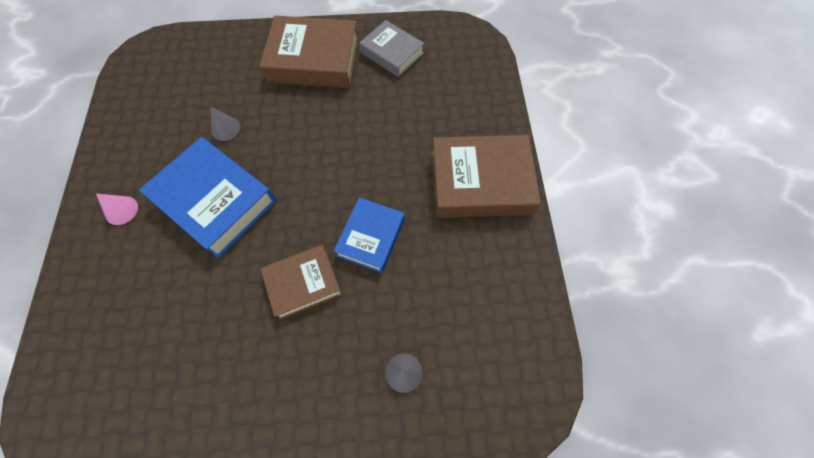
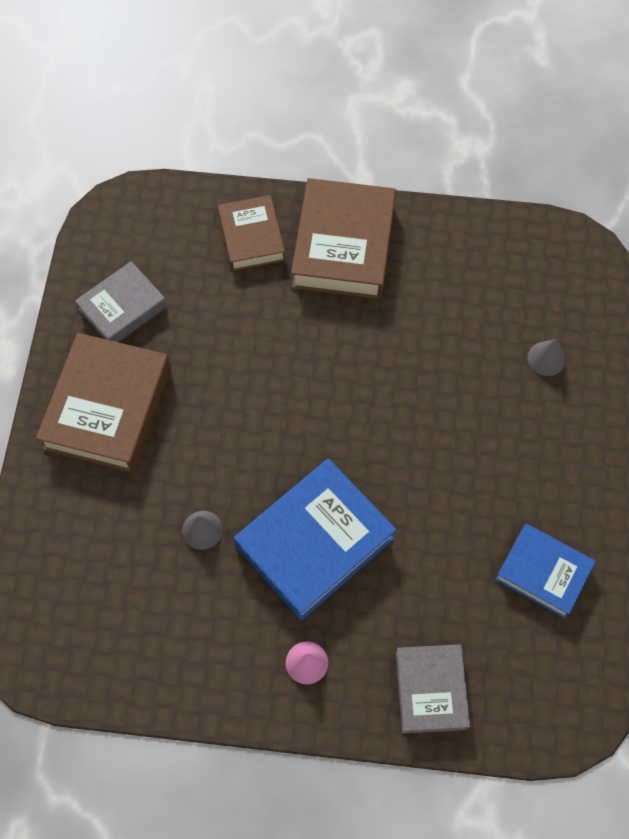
camera: 80 degrees left, 0 degrees up
brown book [260,245,342,320] -> brown book moved to [218,195,285,271]
blue book [334,197,405,273] -> blue book moved to [495,523,596,619]
none -> grey book [396,644,470,734]

